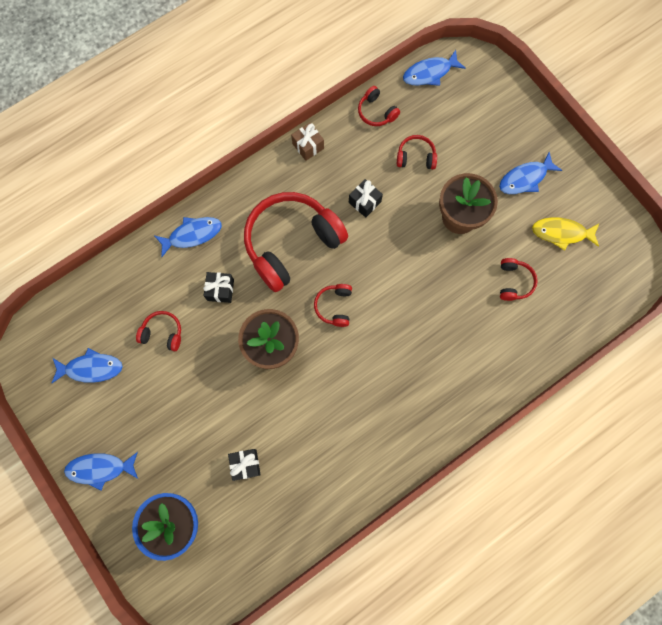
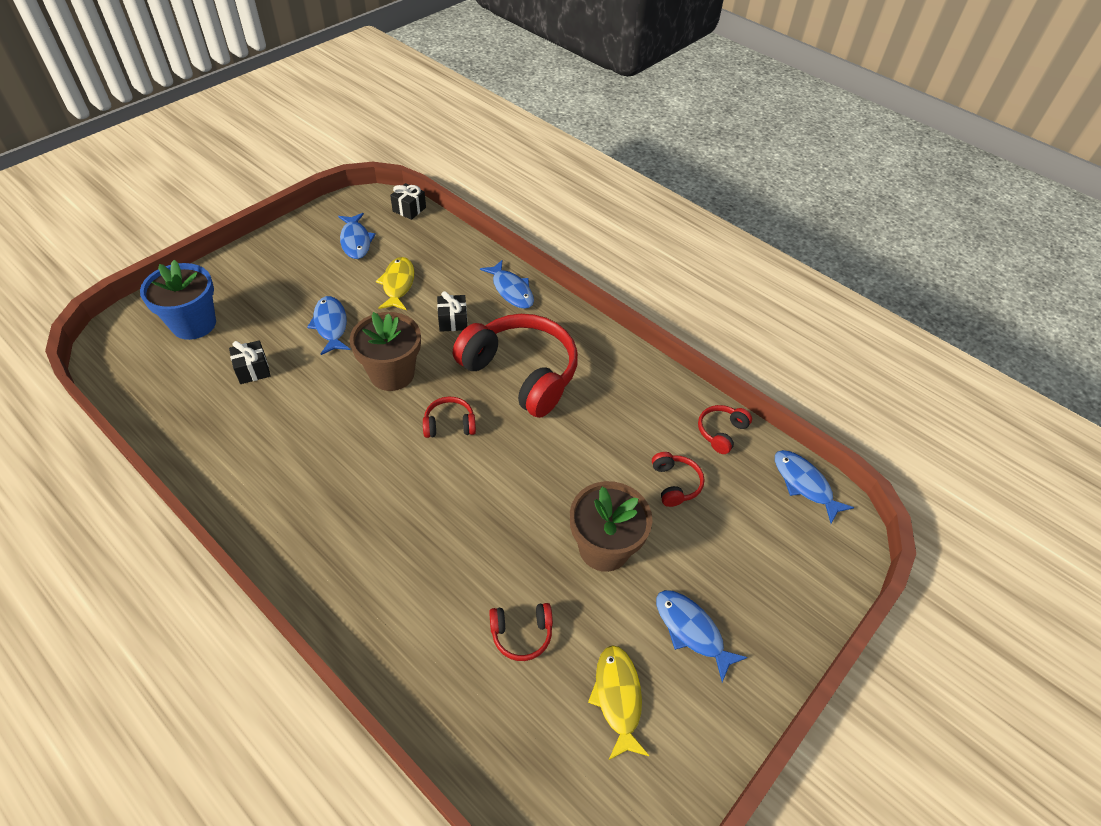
camera: 75 degrees right, 25 degrees down
blue fish [64,452,138,490] -> blue fish moved to [307,296,350,355]
red headphones [136,311,181,351] -> yellow fish [376,257,414,310]
brown gift [291,123,324,161] -> none
black gift [349,179,383,218] -> black gift moved to [390,183,426,220]

